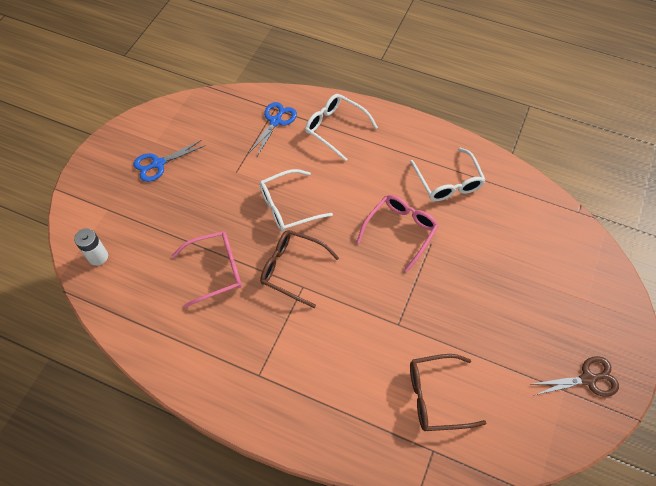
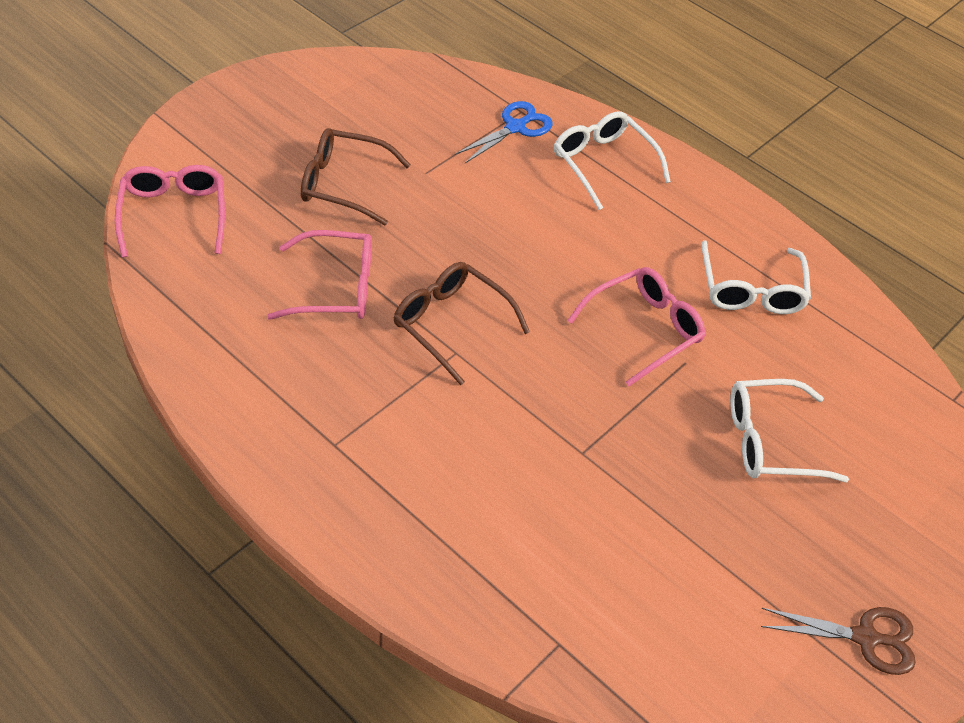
camera: 15 degrees right, 10 degrees down
white battery [74,228,108,266] -> pink glasses [115,165,225,258]
blue scissors [134,140,204,182] -> none
white glasses [259,169,333,232] -> white glasses moved to [730,379,849,482]
brown glasses [410,354,486,431] -> brown glasses moved to [301,128,411,225]

